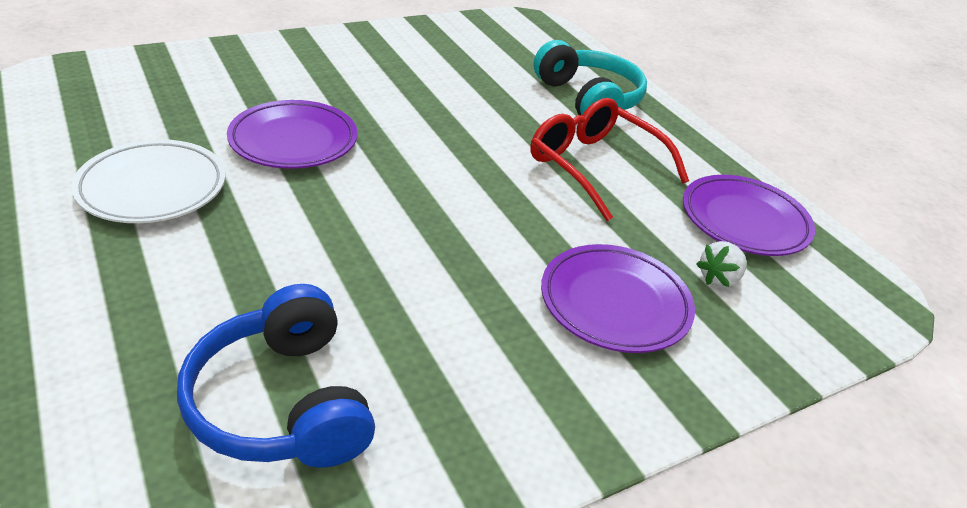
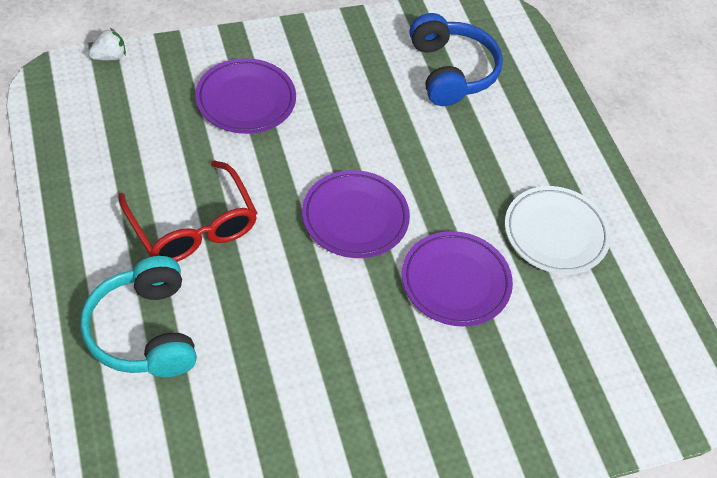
camera: 170 degrees left, 15 degrees up
purple plate [683,175,815,256] -> purple plate moved to [302,170,410,258]
white strawberry [696,241,747,288] -> white strawberry moved to [88,28,126,60]

